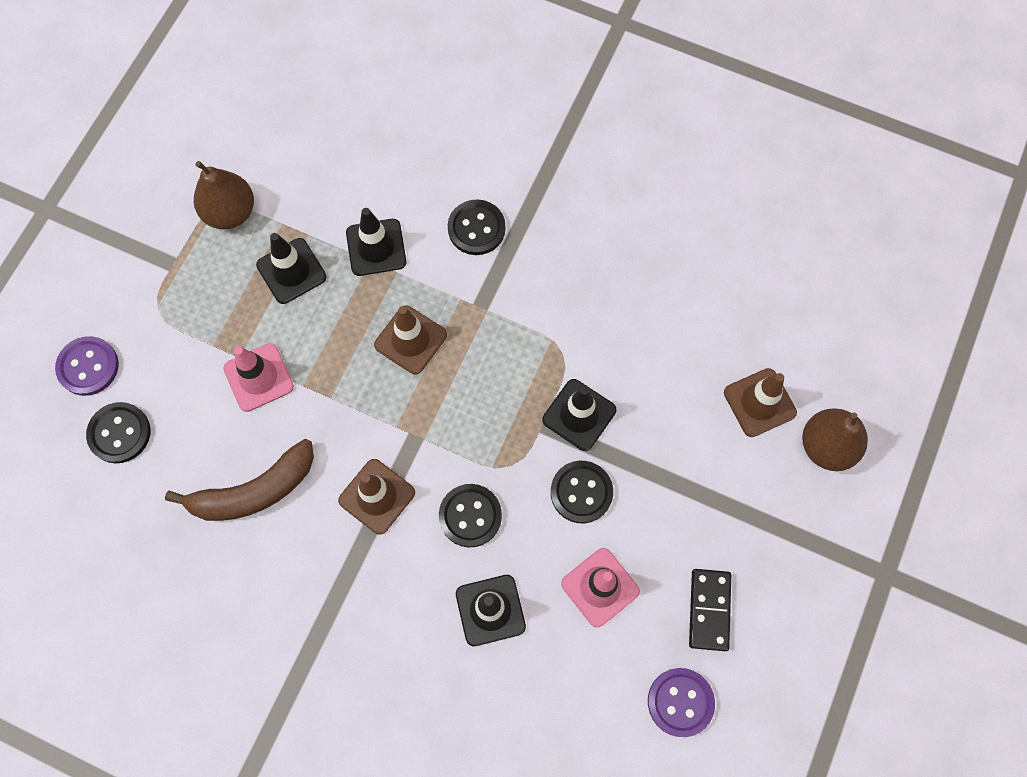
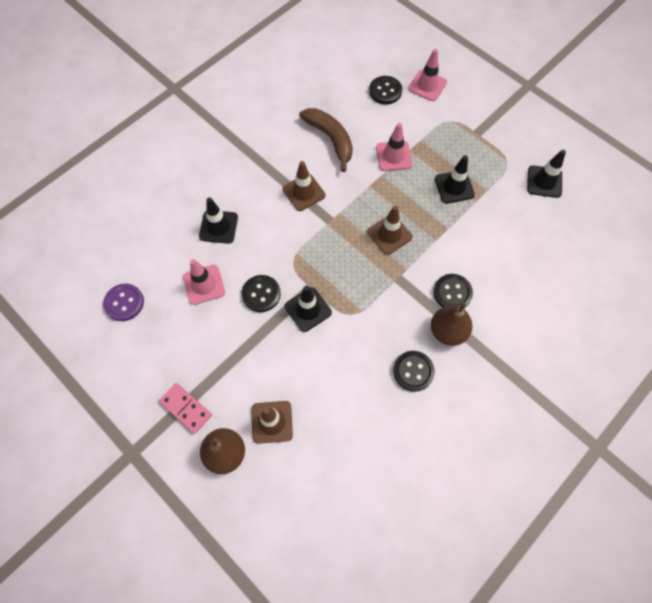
camera: 110 degrees right, 5 degrees down
purple button [55,336,119,396] -> pink traffic cone [408,49,447,101]
brown banana [165,439,314,521] -> brown banana turned 150 degrees clockwise [299,108,353,172]
brown pear [194,161,254,230] -> brown pear moved to [431,302,472,346]
black traffic cone [346,208,406,276] -> black traffic cone moved to [527,150,566,198]
black button [439,484,502,547] -> black button moved to [393,351,435,392]
black domino [689,569,731,651] -> none
none -> pink domino [159,383,212,434]

